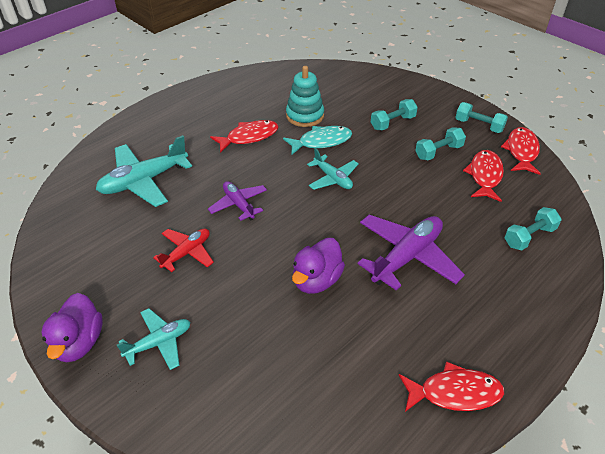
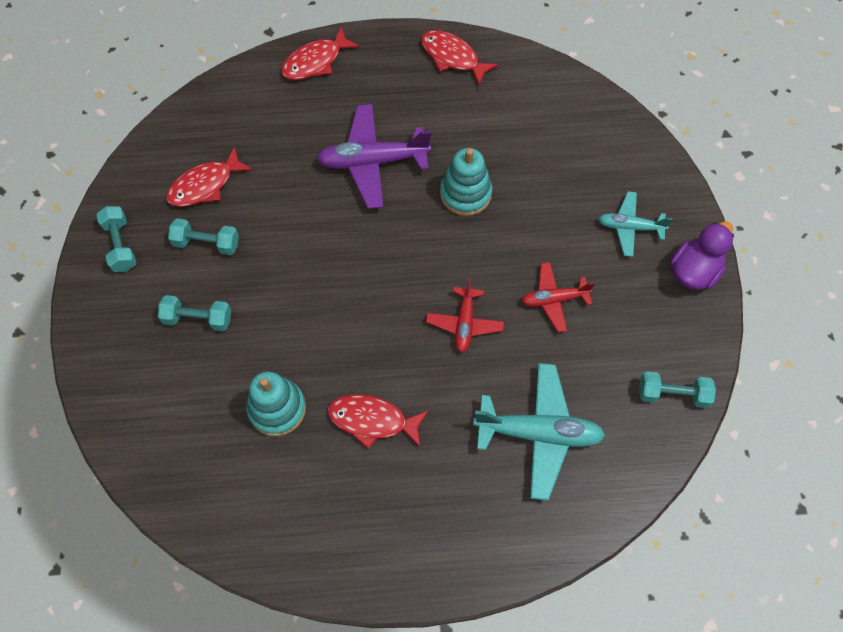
camera: 140 degrees left, 20 degrees up
purple plane [208,181,267,221] -> red plane [426,279,504,353]
turquoise fish [283,126,352,155] -> none
purple duck [292,238,345,294] -> turquoise stacking toy [440,148,493,216]
turquoise plane [307,148,359,190] -> none
red fish [501,127,541,175] -> red fish moved to [281,26,360,80]
turquoise dumbbell [505,207,561,250] -> turquoise dumbbell moved to [639,371,716,408]

